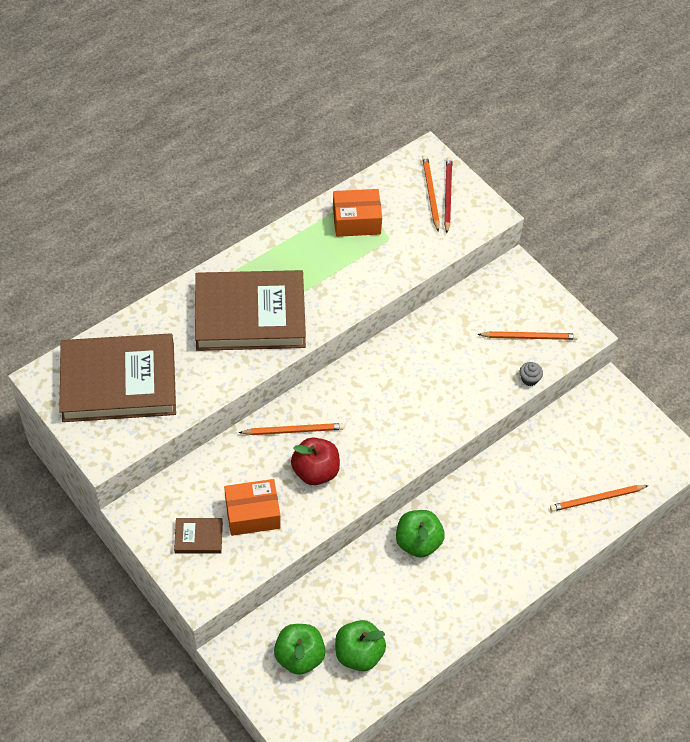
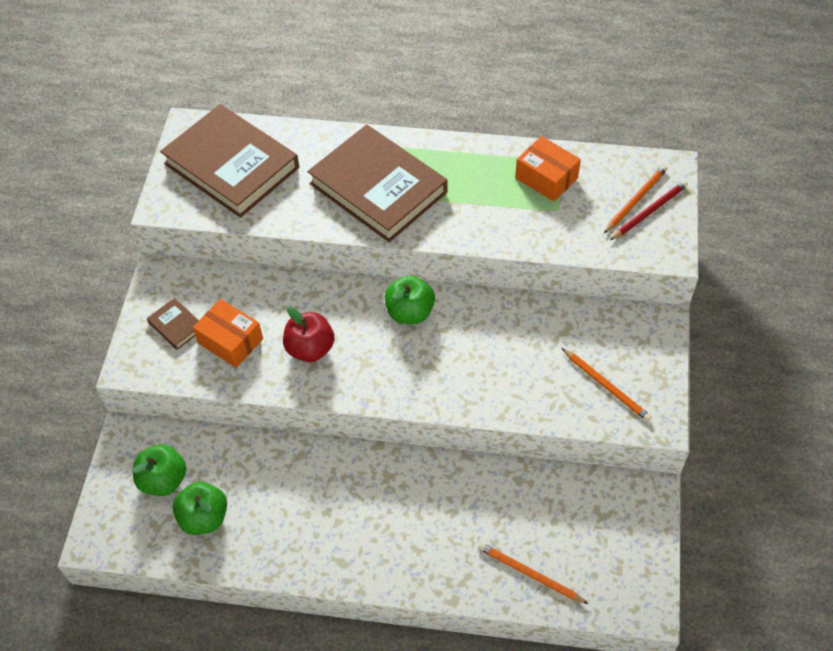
camera: 50 degrees right, 0 degrees up
orange pencil [238,423,344,435] -> none
green apple [396,510,445,558] -> green apple moved to [384,275,435,324]
grey cupcake [520,362,543,386] -> none

